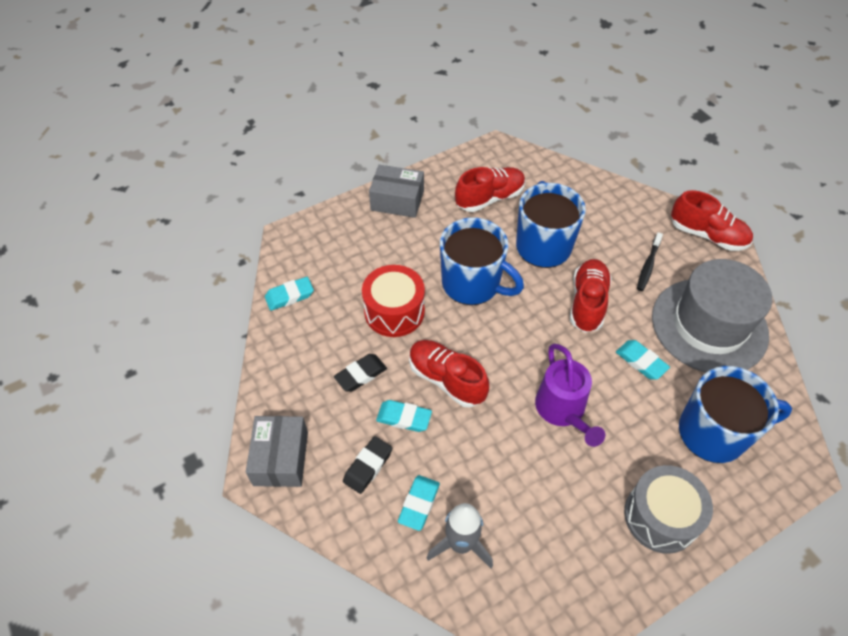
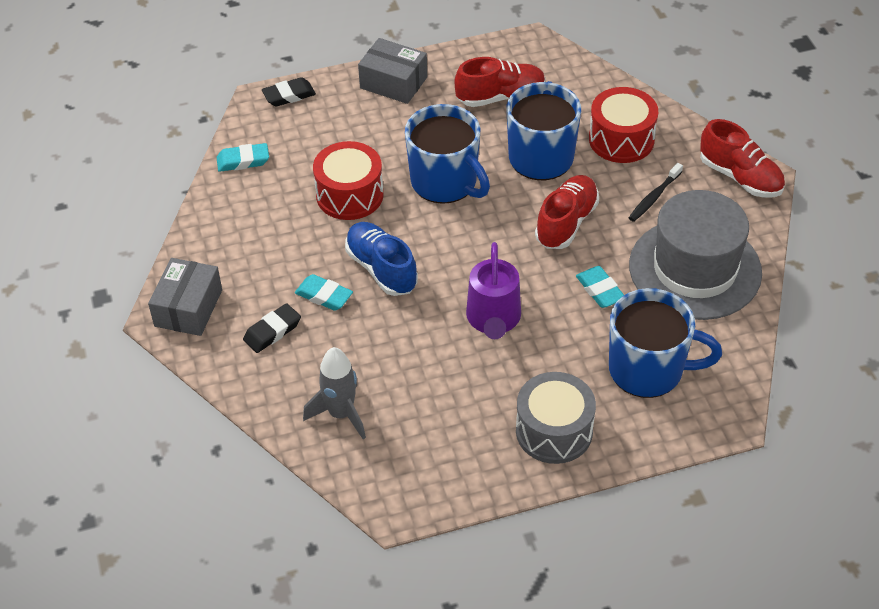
camera: 15 degrees right, 5 degrees down
black eraser [334,354,387,392] -> black eraser moved to [262,77,316,106]
turquoise eraser [398,475,440,531] -> none
red shoe [409,340,489,407] -> blue shoe [345,222,418,296]
none -> red drum [589,87,658,163]

